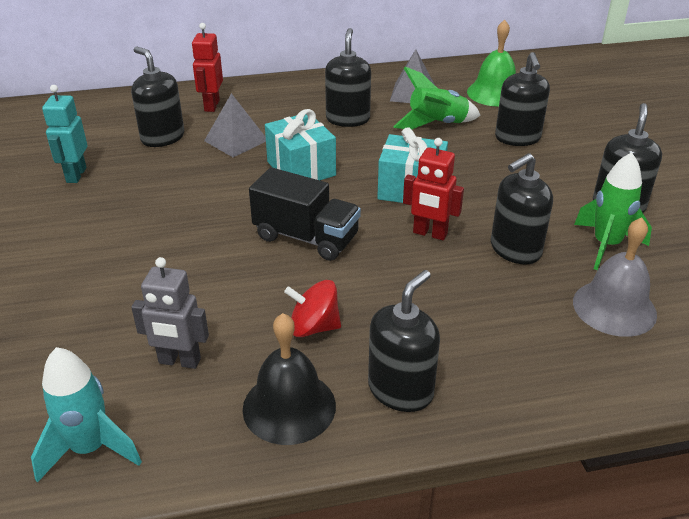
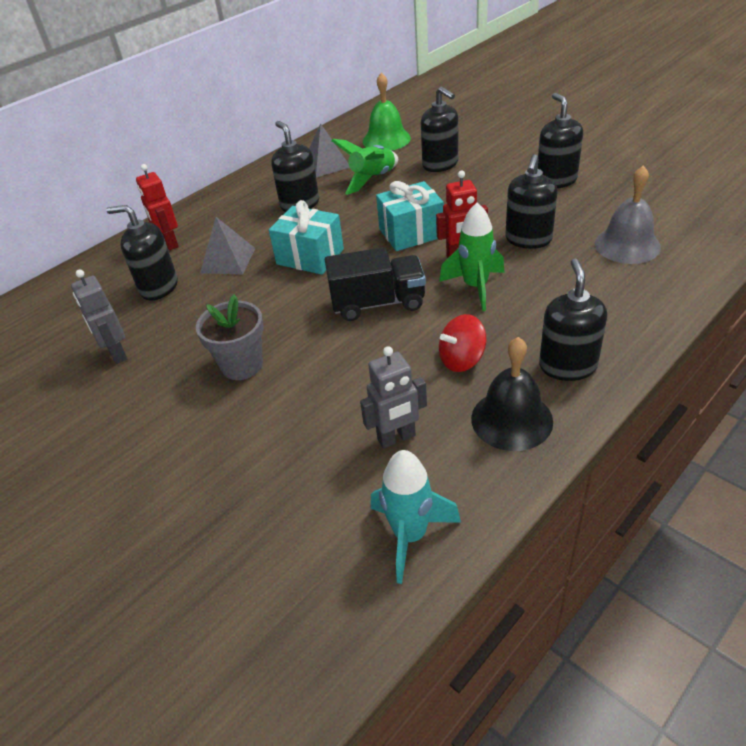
camera: 30 degrees left, 5 degrees up
turquoise robot [42,85,87,183] -> grey robot [71,269,128,364]
green rocket [574,152,652,270] -> green rocket moved to [439,202,504,311]
none -> grey flower pot [196,294,264,380]

